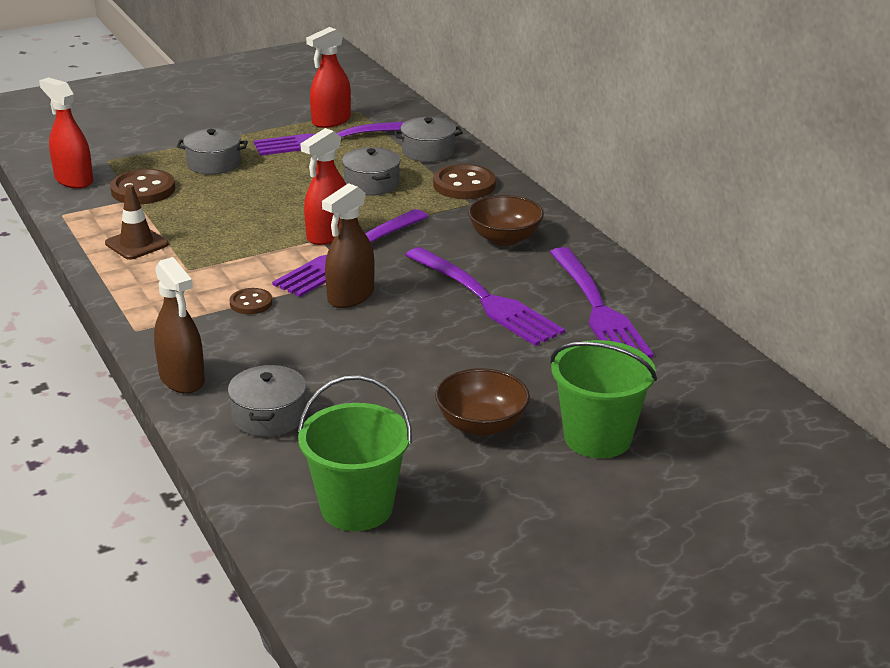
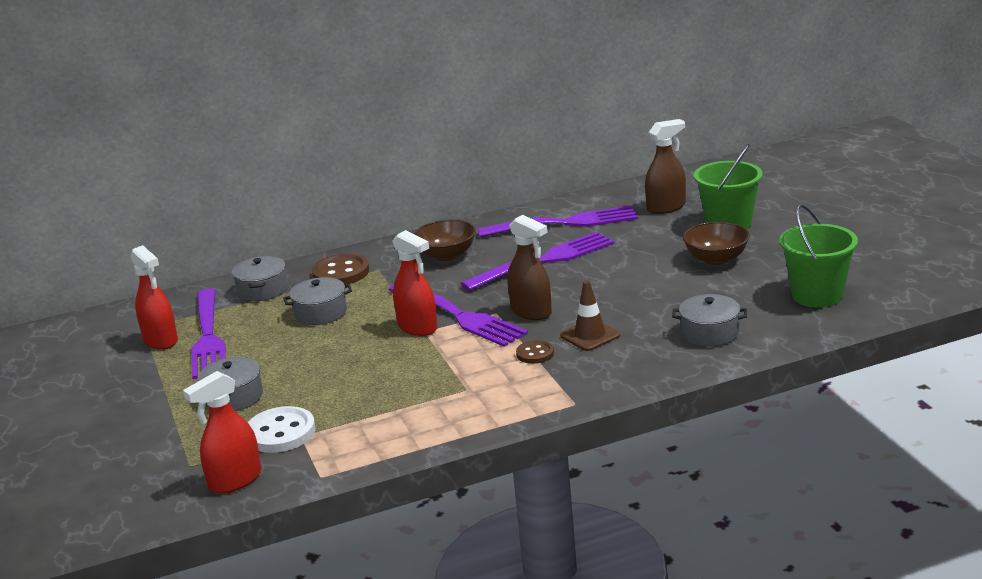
camera: 80 degrees left, 5 degrees down
brown traffic cone [105,185,169,260] -> brown traffic cone moved to [560,281,620,351]
brown button [110,169,175,204] -> white button [248,406,315,453]
brown spray bottle [154,257,205,394] -> brown spray bottle moved to [645,119,686,214]

